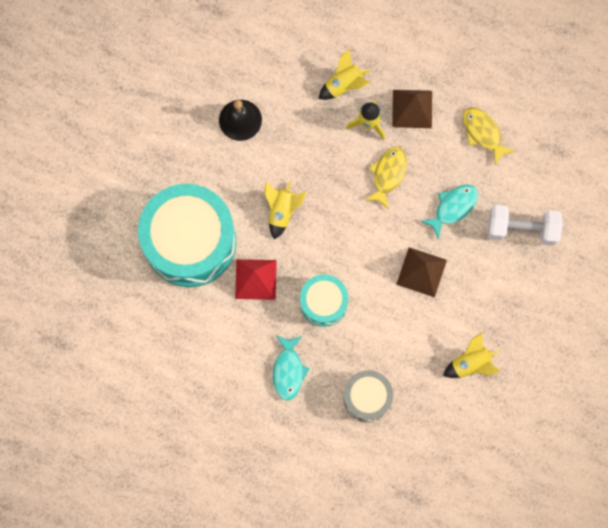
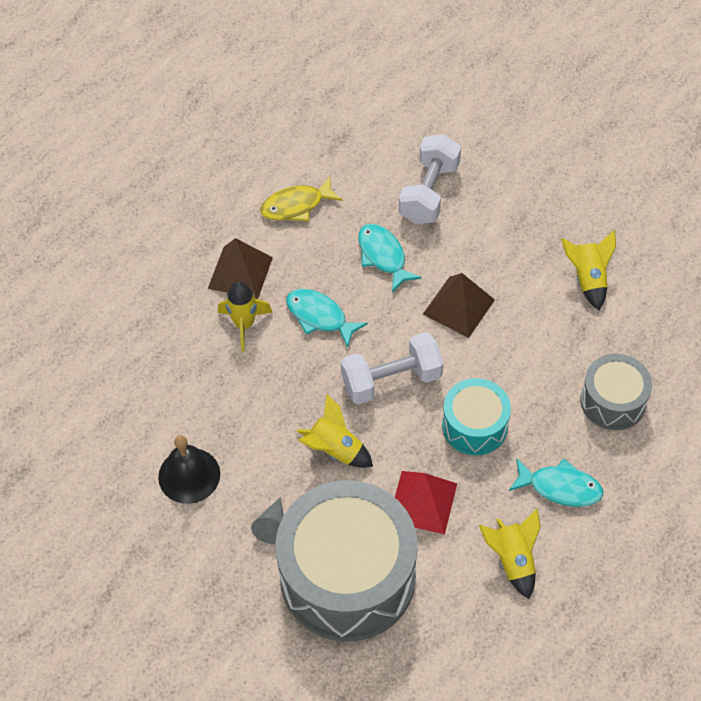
camera: 75 degrees left, 20 degrees down
turquoise drum [138,184,236,287] -> grey drum [276,480,418,642]
yellow rocket [319,49,371,100] -> yellow rocket moved to [479,509,541,599]
yellow fish [365,147,407,210] -> turquoise fish [286,289,368,348]
none -> grey cone [251,497,284,544]
none -> white dumbbell [341,332,444,405]

